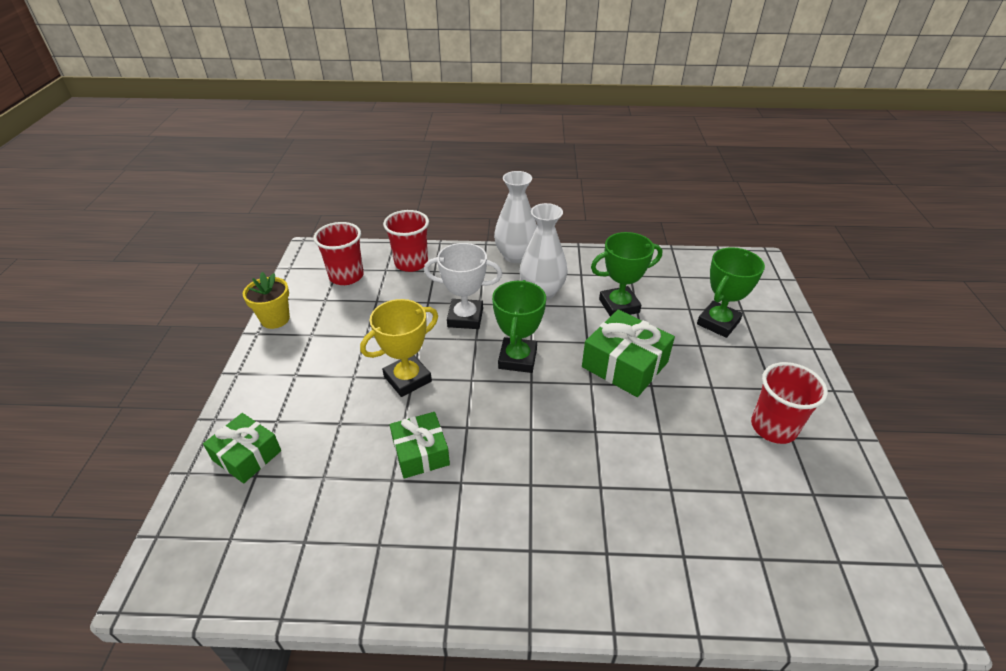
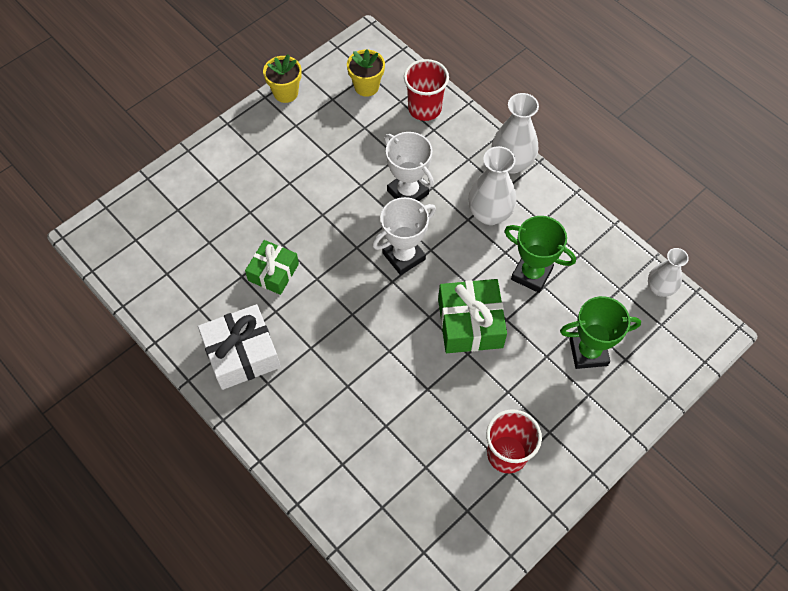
camera: 45 degrees right, 20 degrees up
green gift [203,413,281,483] -> none
red cup [313,222,364,285] -> yellow flower pot [347,49,385,97]
yellow trophy [360,299,438,397] -> none
green trophy [492,280,546,373] -> white trophy [372,197,436,275]
none -> white gift [198,304,281,390]
none -> white vase [648,248,689,297]

